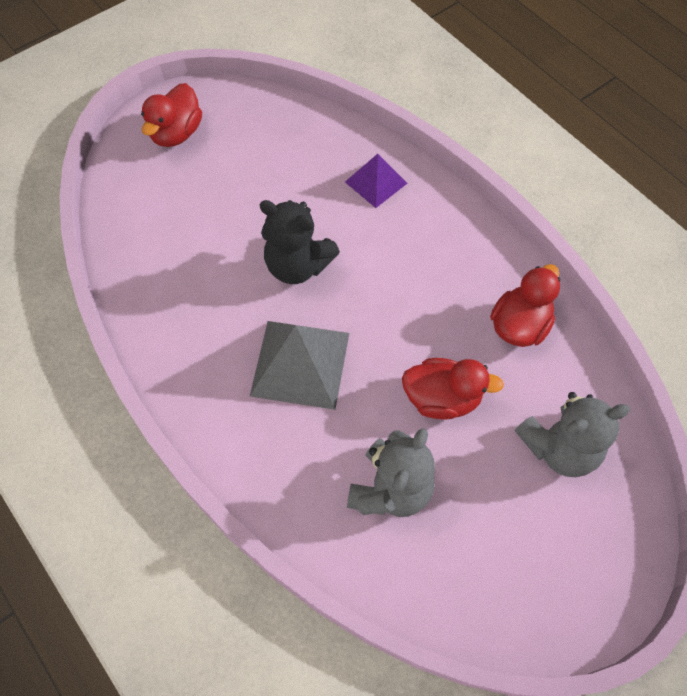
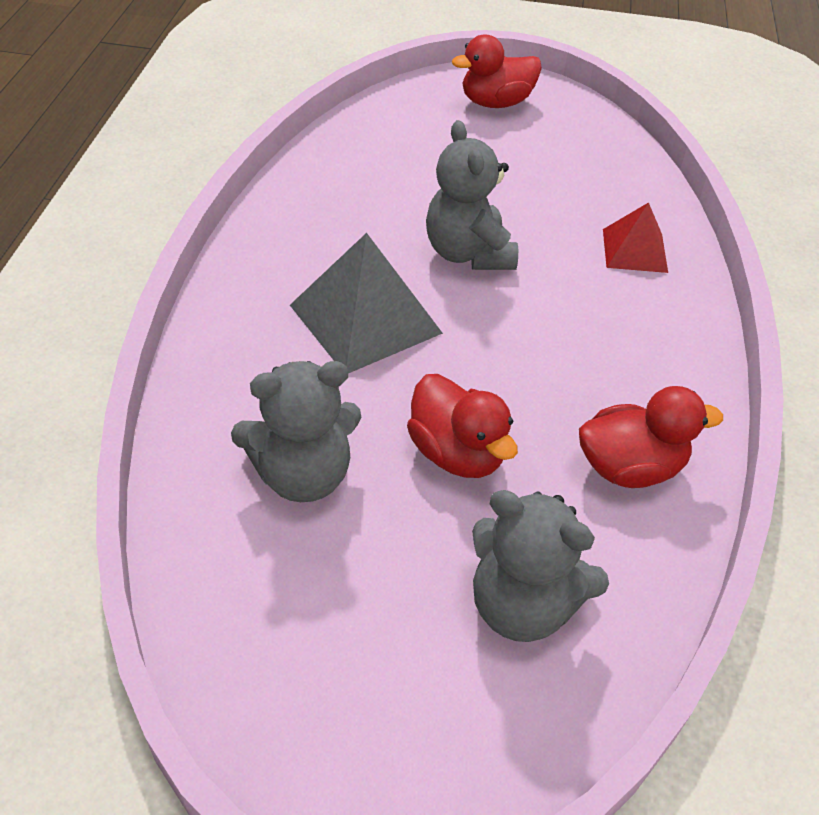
camera: 45 degrees right, 15 degrees down
black teddy bear [260,200,340,284] -> grey teddy bear [426,120,518,270]
purple pyramid [345,154,407,208] -> red pyramid [603,202,668,273]

